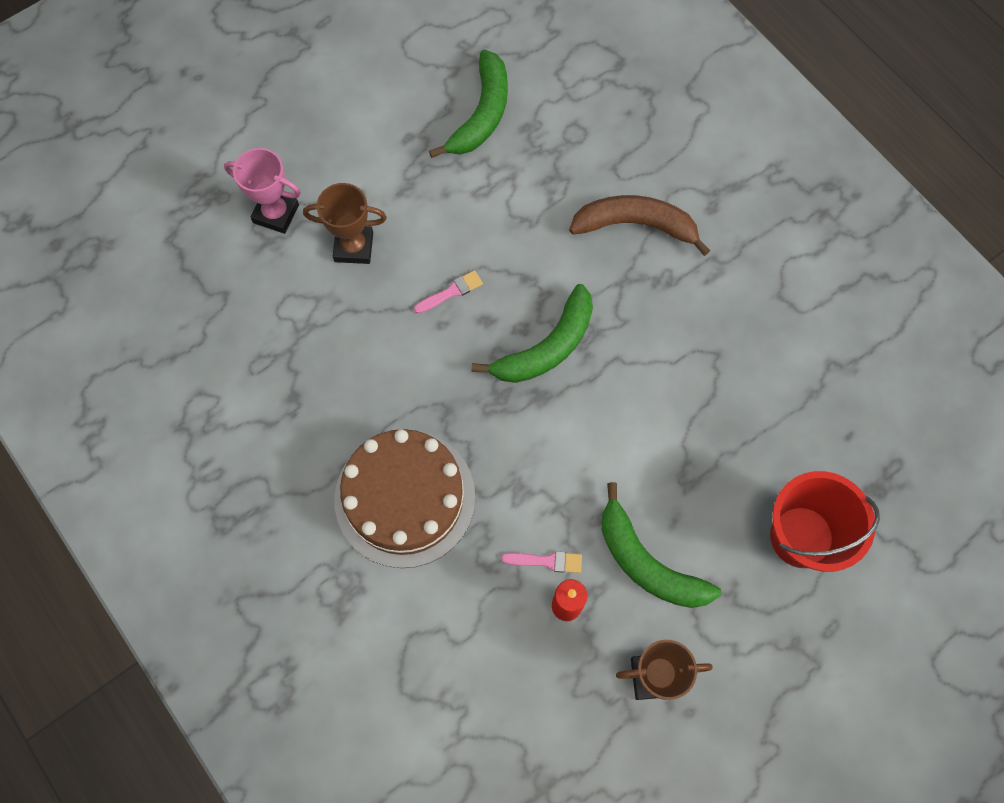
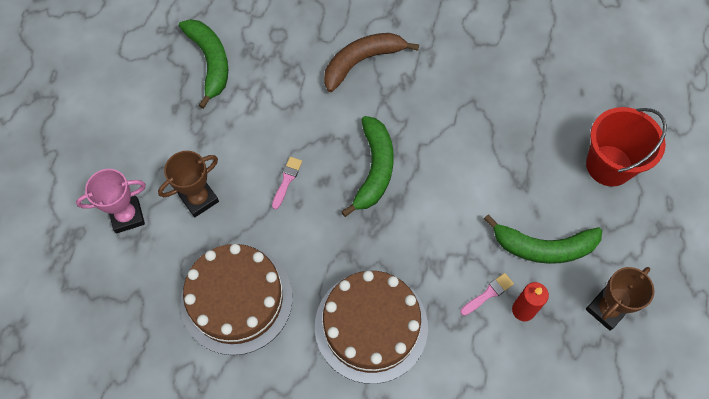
camera: 40 degrees left, 5 degrees down
none -> brown cake [181,244,293,355]

